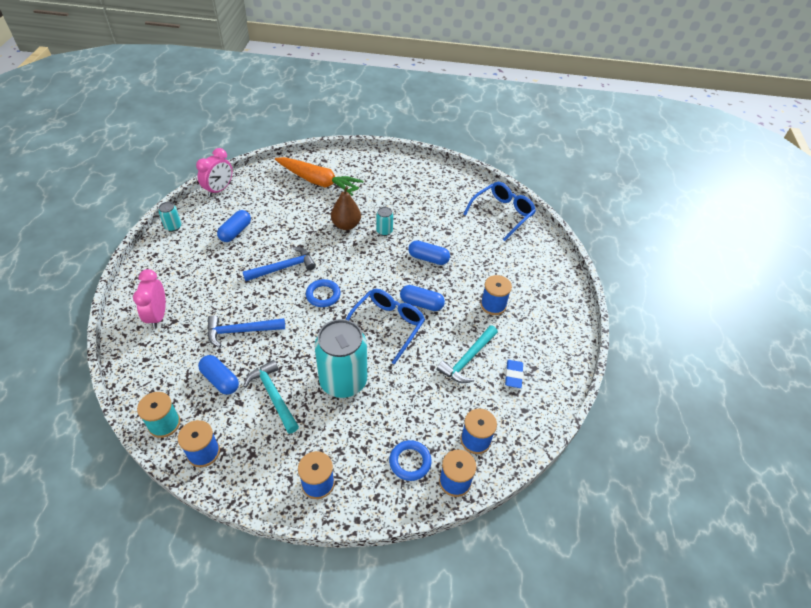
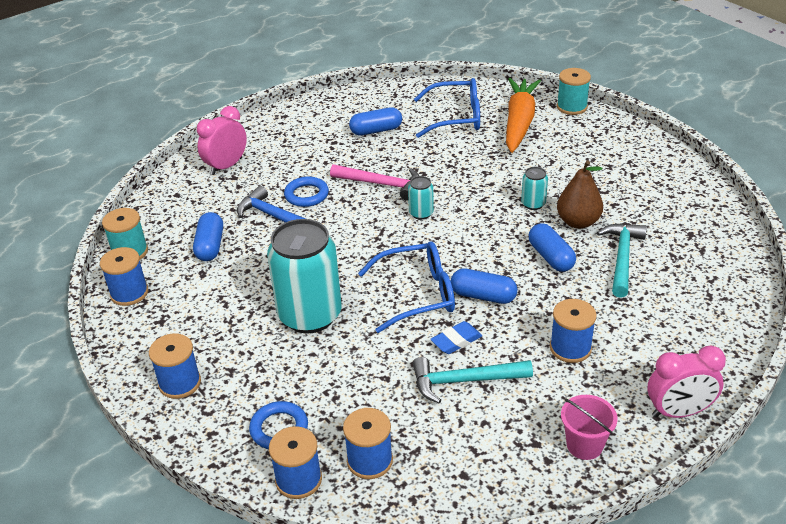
camera: 50 degrees right, 10 degrees down
turquoise can [158,202,181,232] -> turquoise can moved to [408,176,434,220]
pink clock [196,148,233,197] -> pink clock moved to [647,345,726,418]
blue hammer [243,247,316,281] -> pink hammer [330,164,419,201]
turquoise hammer [243,360,299,434] -> turquoise hammer moved to [597,223,647,298]
orange carrot [275,157,363,195] -> orange carrot turned 150 degrees counterclockwise [506,78,541,153]
blue ring [306,279,340,307] -> blue ring moved to [284,177,329,207]
brown pear [331,186,361,230] -> brown pear moved to [557,161,603,229]
blue capsule [400,285,445,311] -> blue capsule turned 45 degrees counterclockwise [451,269,518,304]
blue glasses [464,182,536,241] -> blue glasses moved to [414,78,480,138]
blue eraser [505,360,523,388] -> blue eraser moved to [430,321,482,354]
none -> turquoise spool [557,68,591,115]
none -> pink bucket [561,395,618,460]

